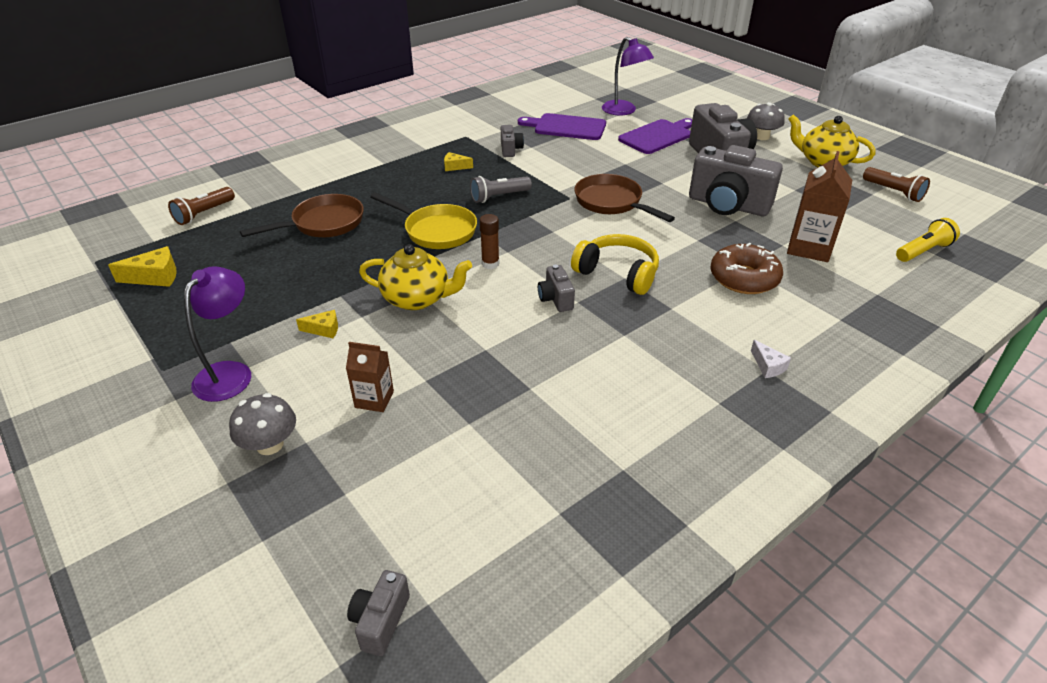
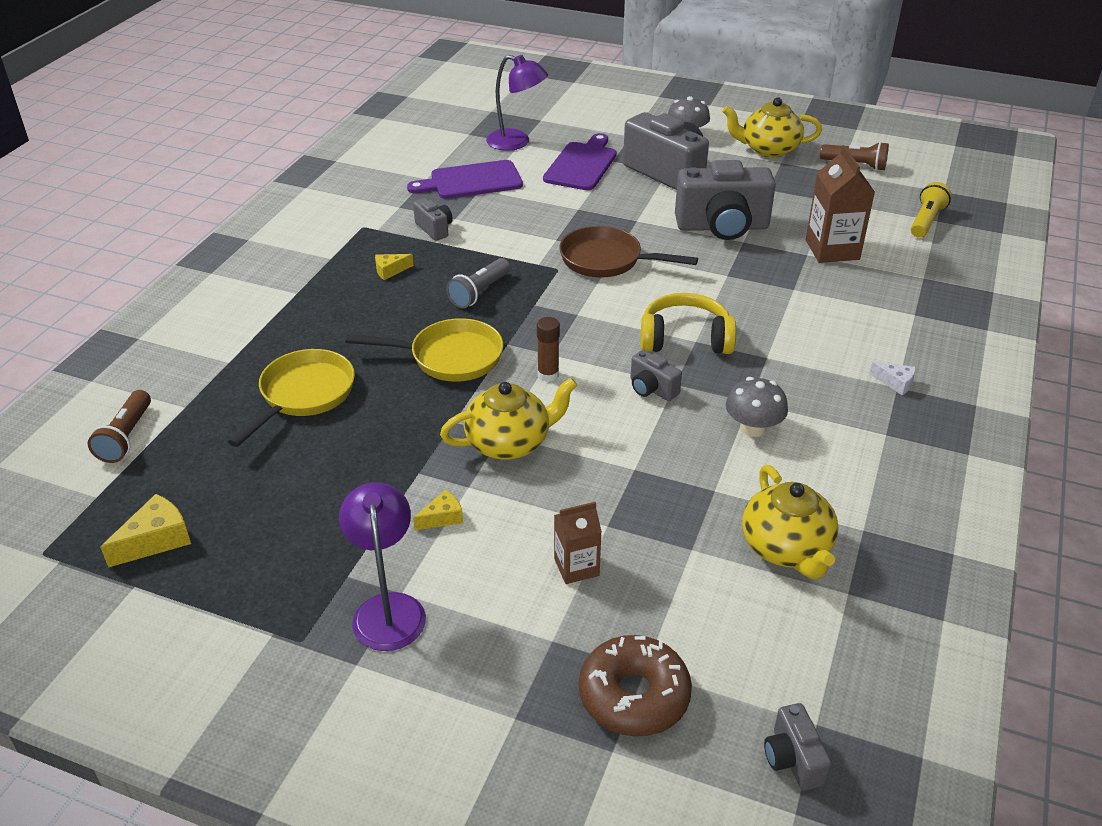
camera: 30 degrees left, 0 degrees up
grey mushroom [229,393,296,455] -> grey mushroom moved to [726,377,788,437]
brown pan [240,194,364,237] -> yellow pan [228,349,355,447]
brown donut [710,243,783,294] -> brown donut moved to [579,635,692,737]
none -> yellow teapot [742,465,839,579]

